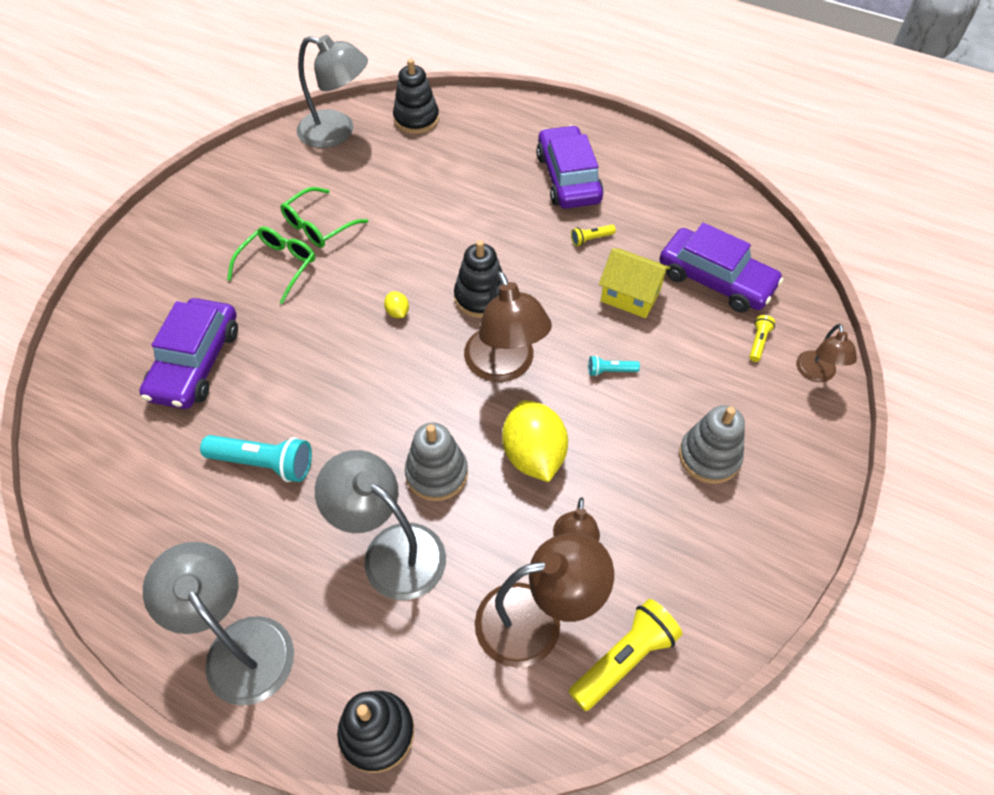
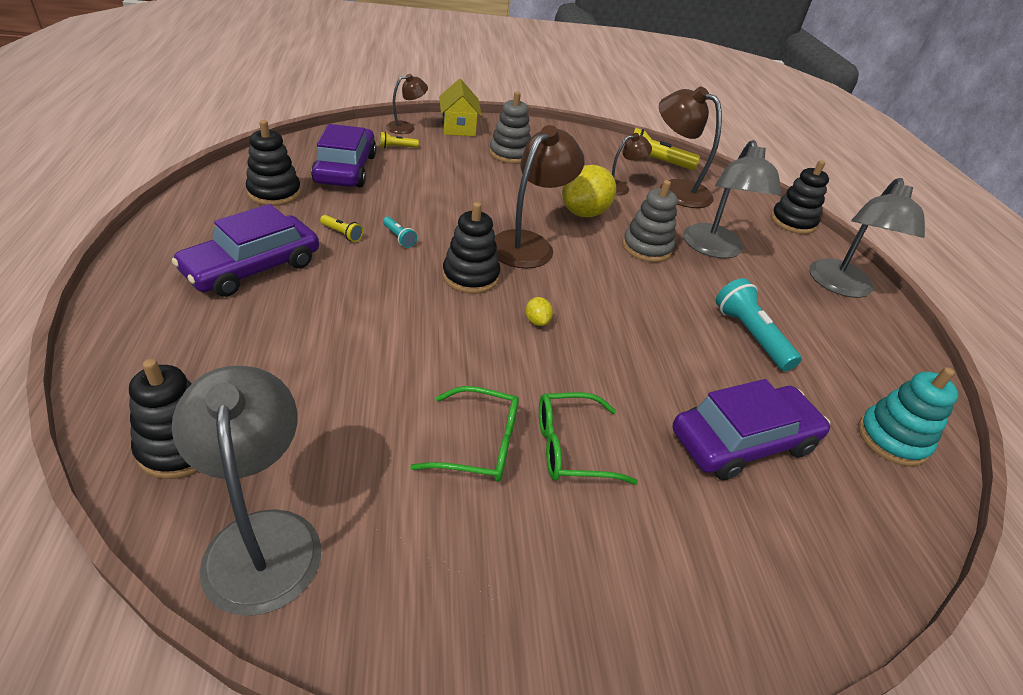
camera: 130 degrees left, 15 degrees down
yellow lemon [384,292,409,318] -> yellow lemon turned 45 degrees counterclockwise [526,297,553,326]
turquoise flashlight [588,356,640,376] -> turquoise flashlight moved to [383,217,417,248]
yellow house [599,248,671,318] -> yellow house moved to [439,79,482,136]
none -> black stacking toy [246,120,301,206]
none -> turquoise stacking toy [858,367,959,466]

